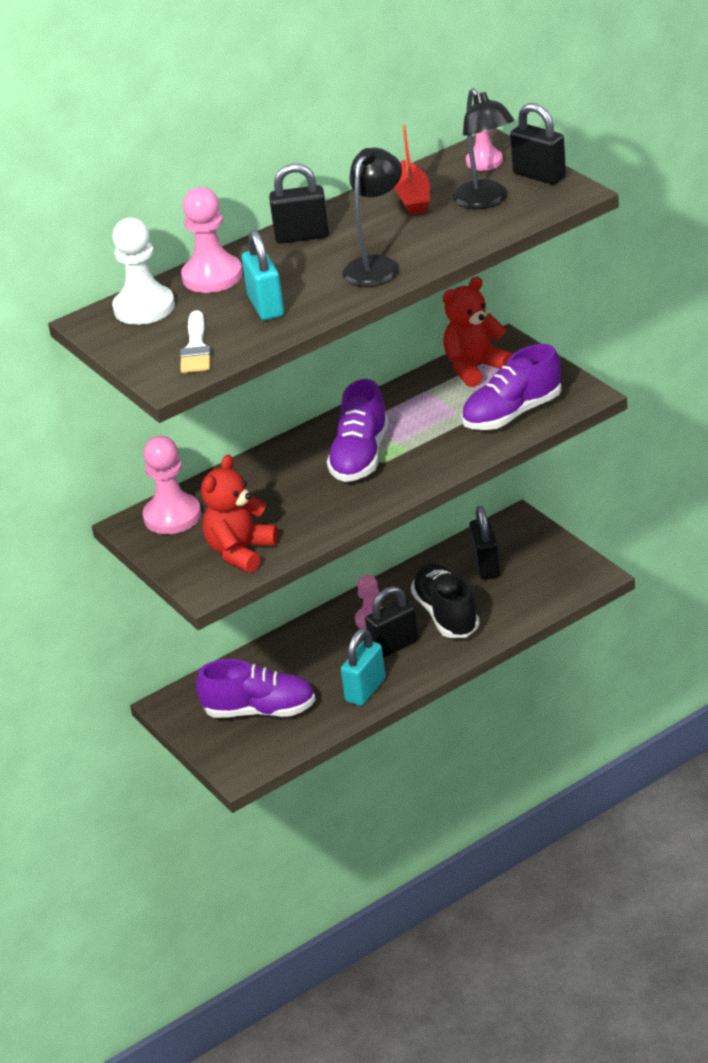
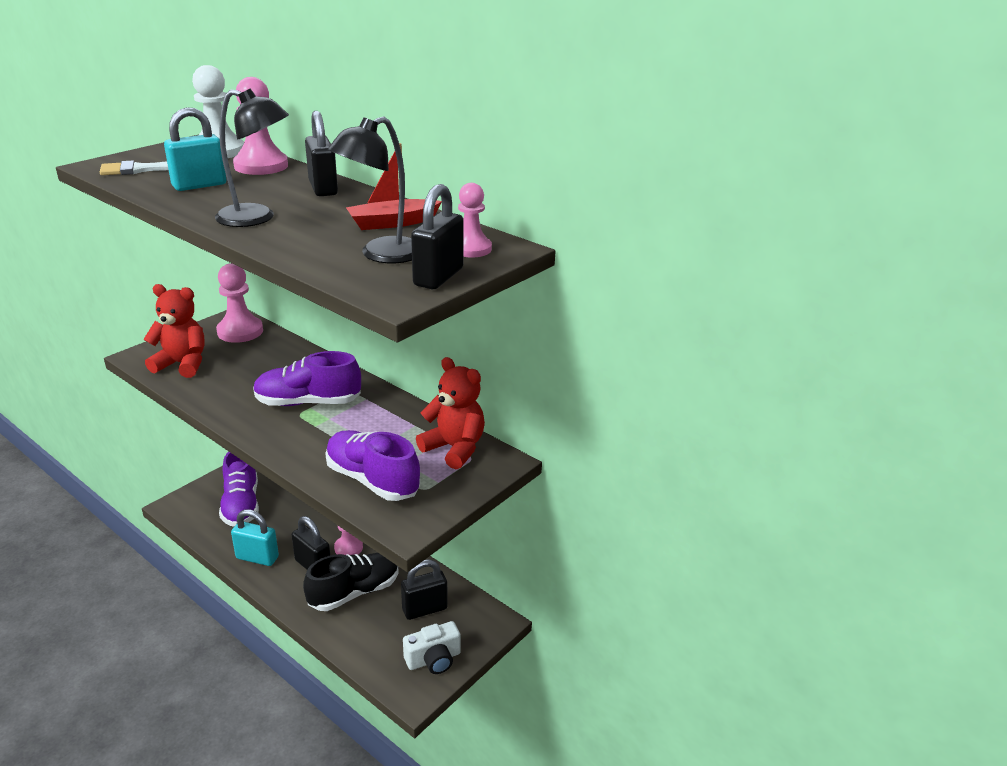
camera: 70 degrees right, 5 degrees down
none -> white camera [403,621,461,674]

